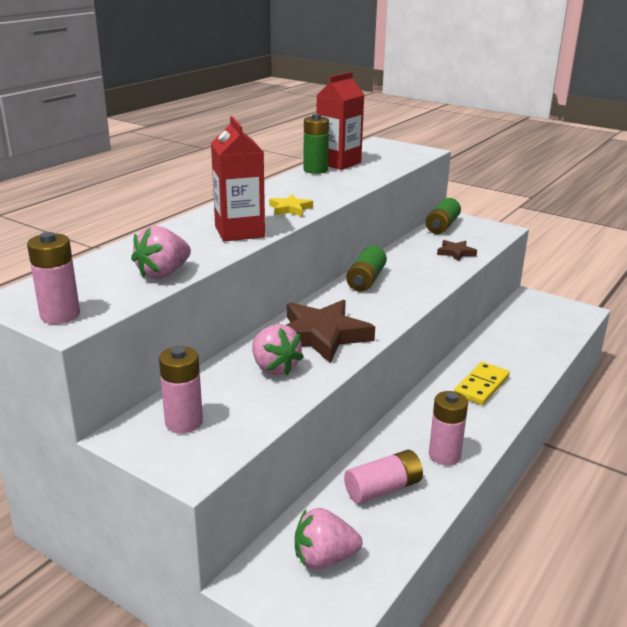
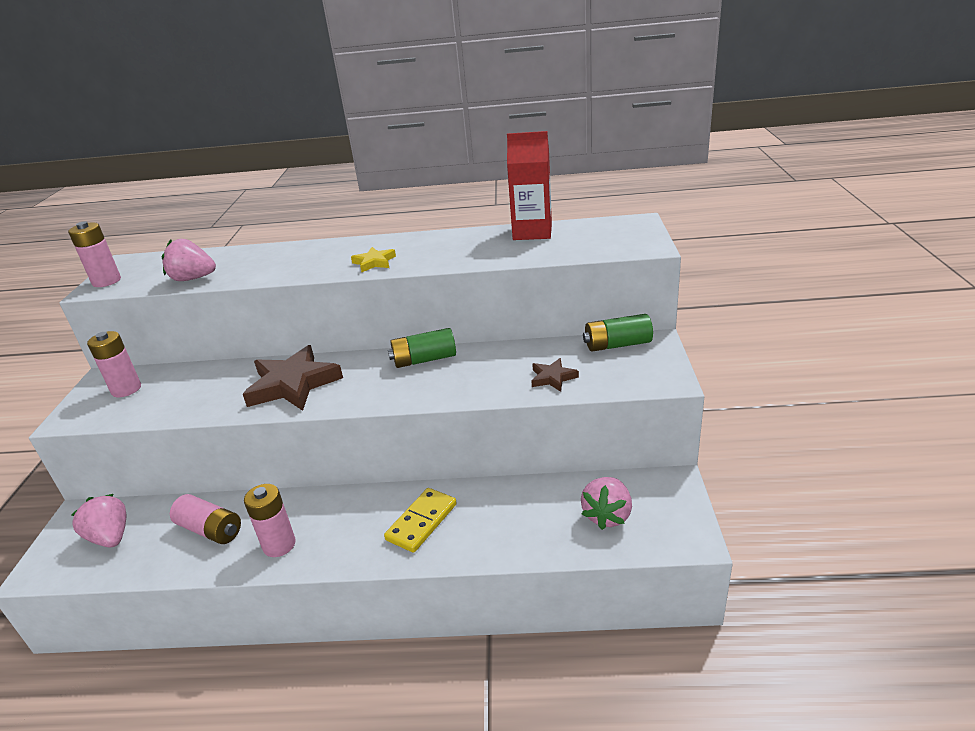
camera: 60 degrees right, 5 degrees up
red carton [211,116,265,242] -> none
pink strawberry [252,324,304,375] -> pink strawberry moved to [581,477,632,530]
green battery [303,114,329,174] -> none
yellow domino [454,362,510,405] -> yellow domino turned 60 degrees counterclockwise [384,488,456,553]

